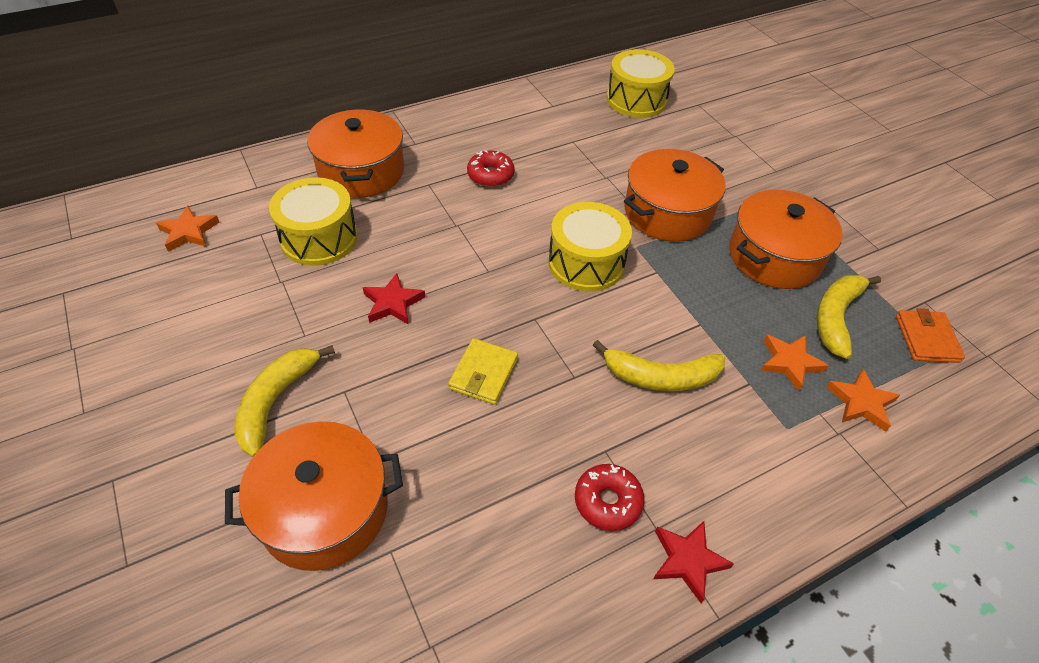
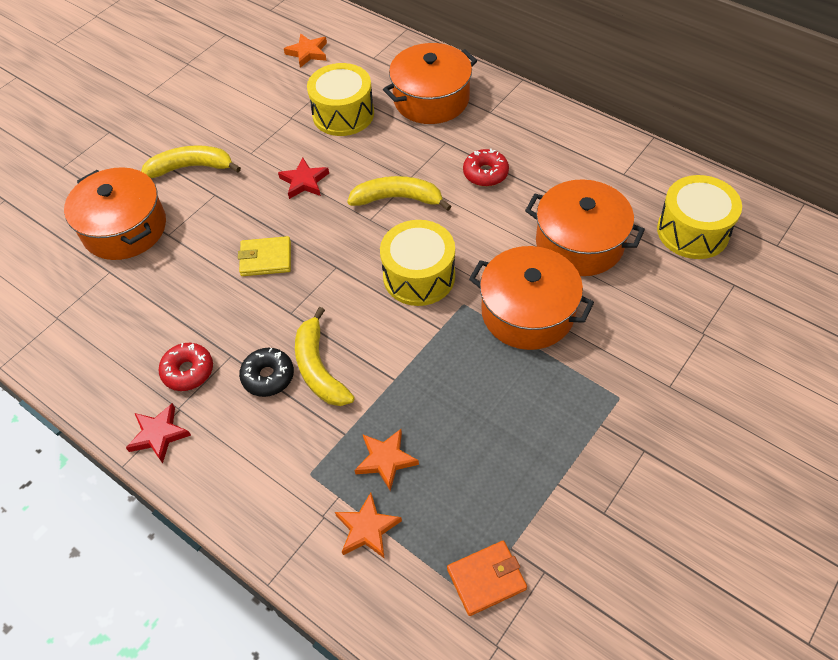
camera: 70 degrees right, 5 degrees up
orange pot [729,190,843,289] -> orange pot moved to [525,179,645,276]
yellow banana [817,275,881,359] -> yellow banana moved to [347,176,452,211]
none -> black donut [239,348,294,397]

